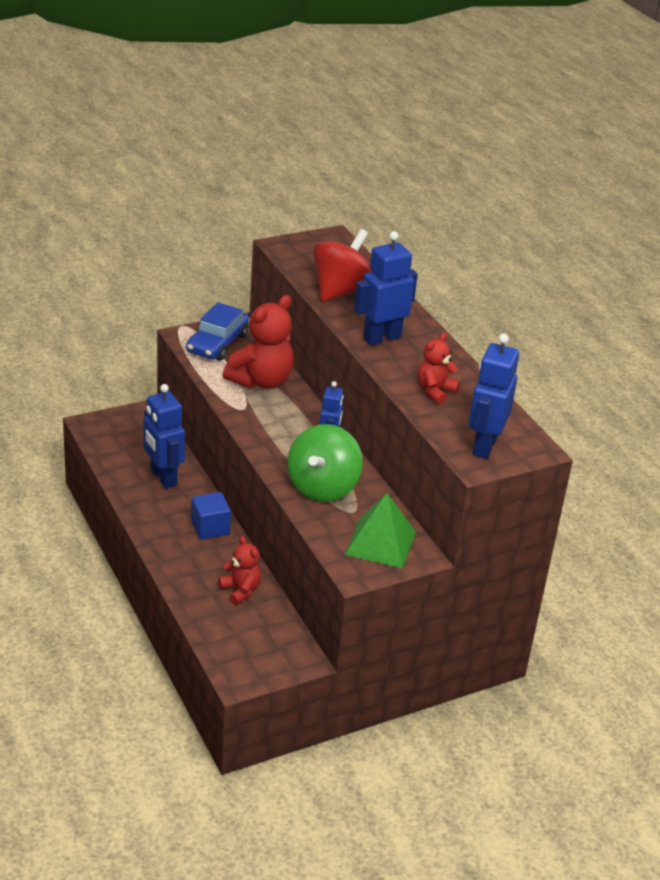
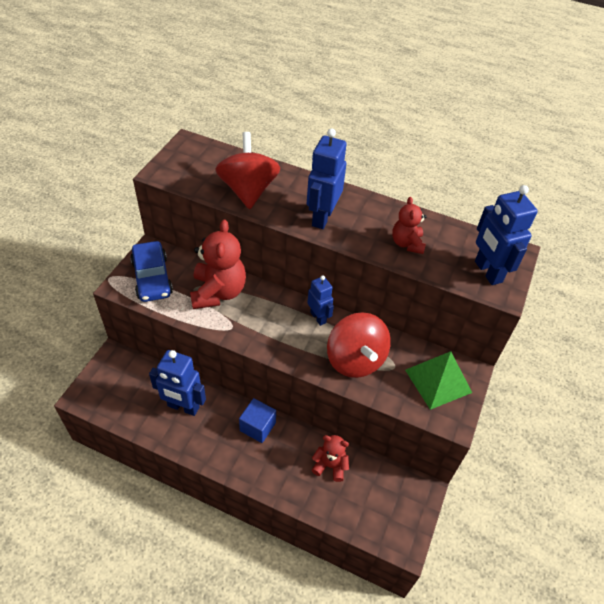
camera: 40 degrees left, 15 degrees up
green spinning top [287,424,363,502] -> red spinning top [327,312,391,378]

